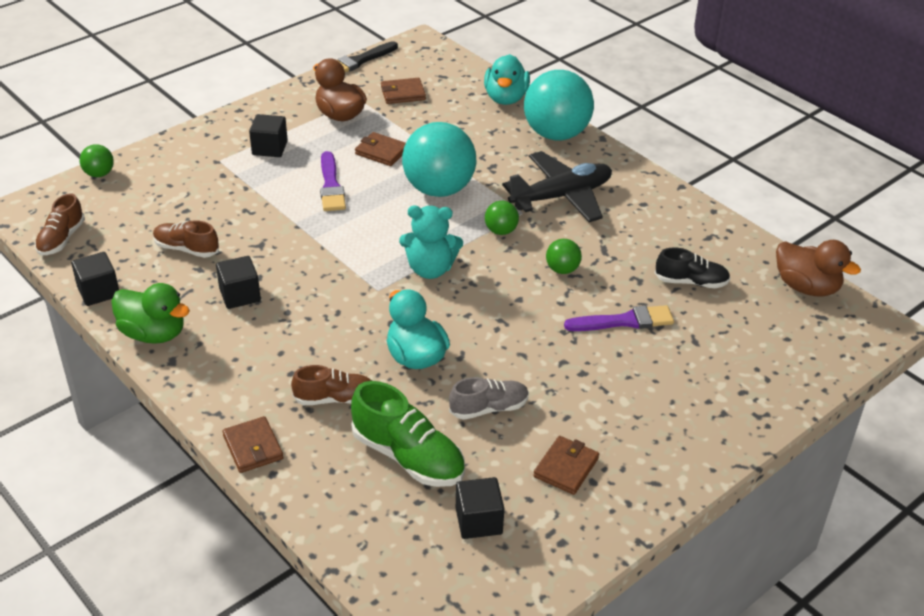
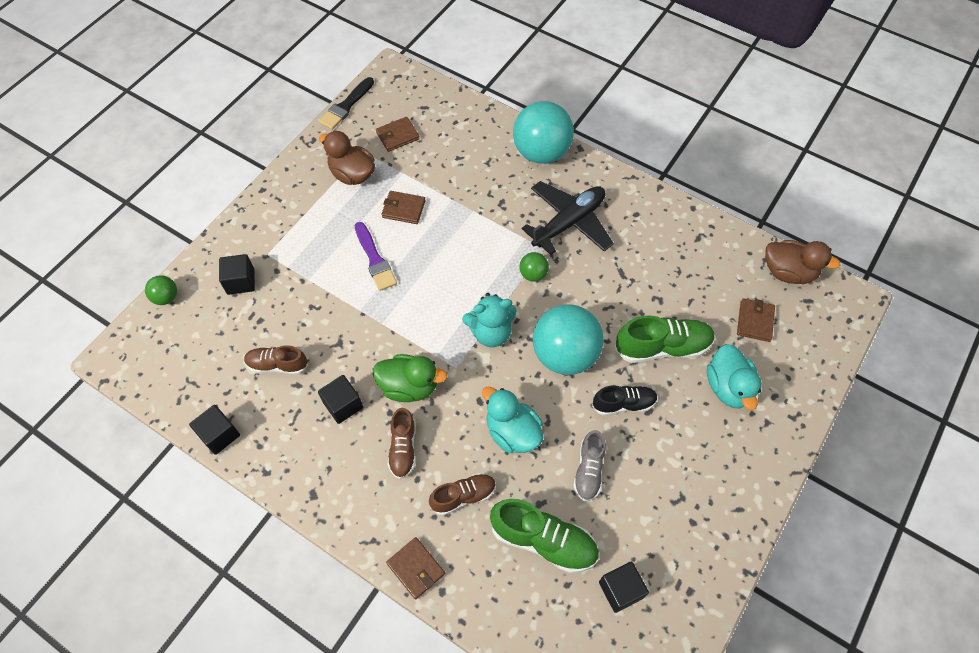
camera: 15 degrees left, 20 degrees up
brown shoe [35,194,85,255] -> brown shoe moved to [388,408,416,479]
green duck [111,283,190,344] -> green duck moved to [373,354,447,402]
black cube [249,114,288,157] -> black cube moved to [219,254,255,295]
turquoise ball [402,122,476,197] -> turquoise ball moved to [533,304,604,375]
grey shoe [449,377,529,420] -> grey shoe turned 135 degrees clockwise [573,430,606,502]
turquoise duck [484,54,530,105] -> turquoise duck moved to [707,344,762,410]
brown wallet [533,436,599,495] -> brown wallet moved to [737,298,775,342]
green ball [546,239,582,274] -> none
purple brush [564,305,674,331] -> green shoe [615,315,715,363]
black shoe [655,247,730,288] -> black shoe moved to [592,385,658,415]

